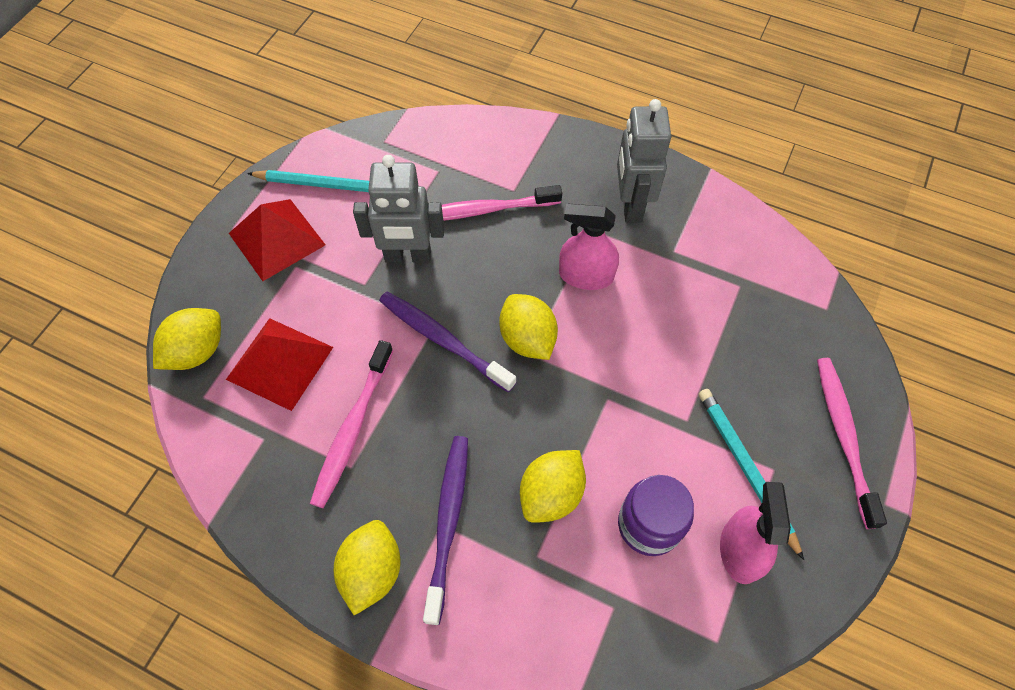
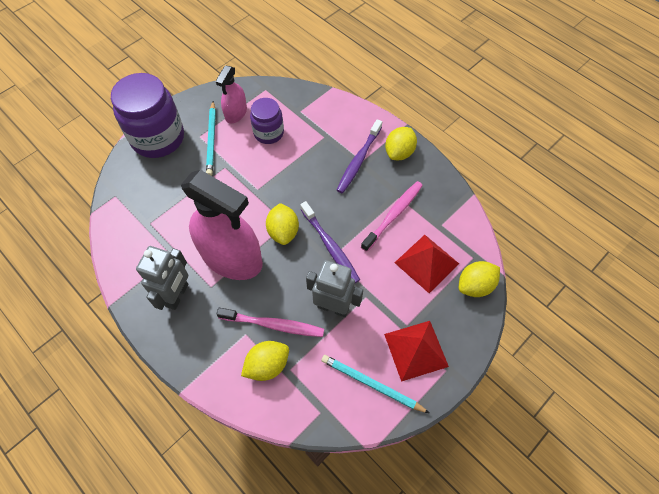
camera: 160 degrees left, 0 degrees up
yellow lemon [520,450,586,523] -> yellow lemon moved to [241,341,289,381]
pink spray bottle [559,204,619,290] -> pink spray bottle [181,170,263,280], size x1.98
pink toothbrush [817,358,887,529] -> purple jar [111,73,184,158]

